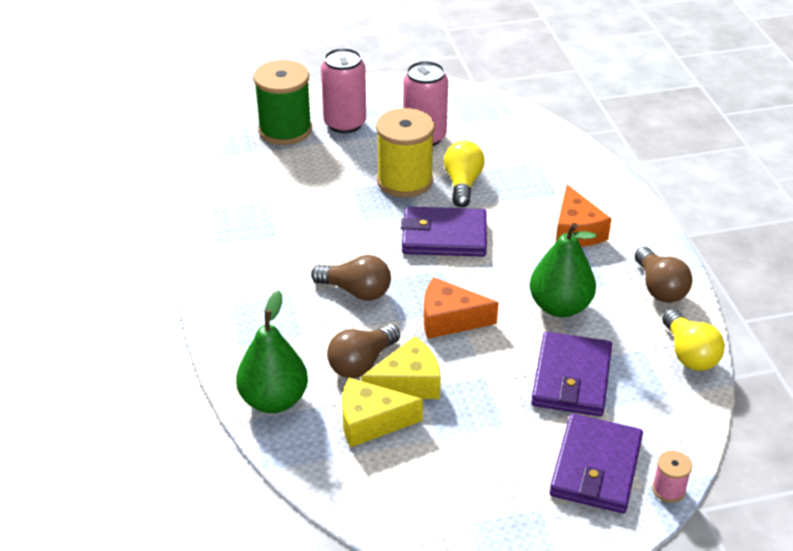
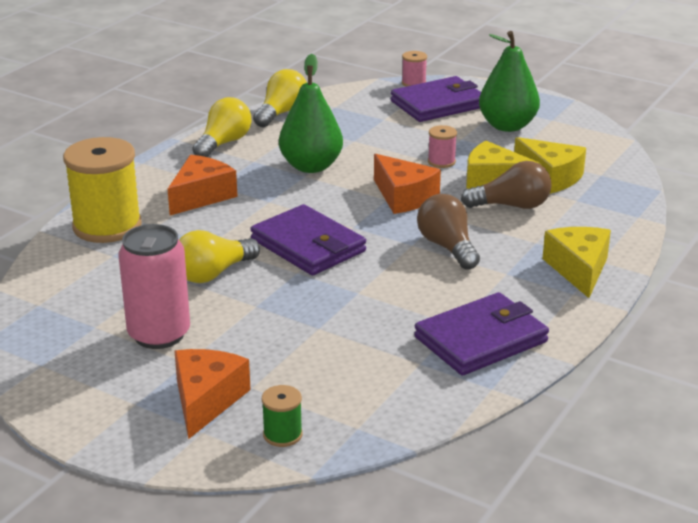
camera: 135 degrees left, 10 degrees down
green pear [236,290,308,413] -> green pear moved to [479,31,540,132]
green spool [254,60,312,145] -> green spool [262,385,302,447], size x0.45
pink can [321,48,366,133] -> orange cheese [174,349,251,439]
yellow spool [376,108,435,198] -> yellow spool moved to [63,137,142,243]
purple wallet [531,332,612,416] -> purple wallet moved to [414,292,549,375]
brown light bulb [635,247,693,303] -> yellow light bulb [192,97,252,157]
none -> pink spool [428,125,457,168]
none -> yellow cheese [542,227,611,298]

